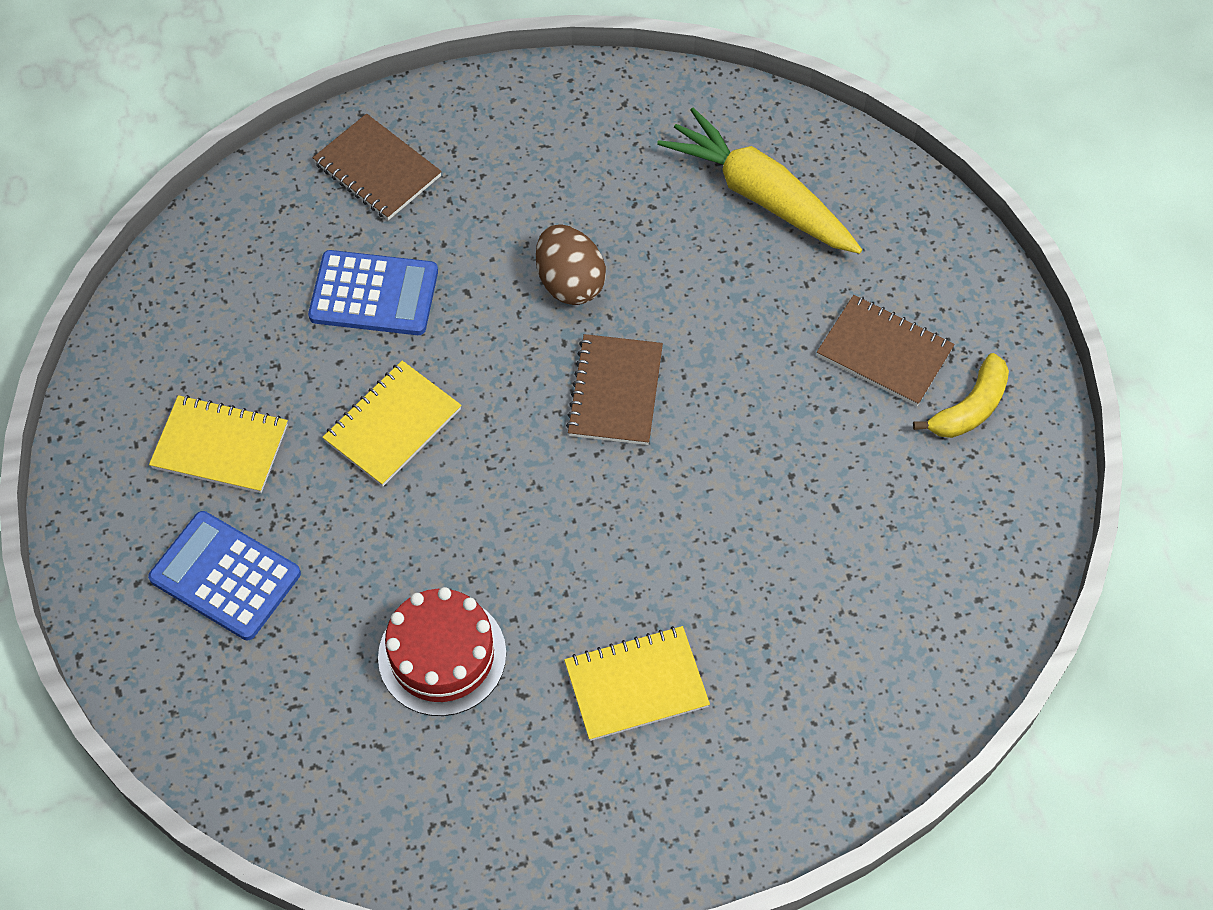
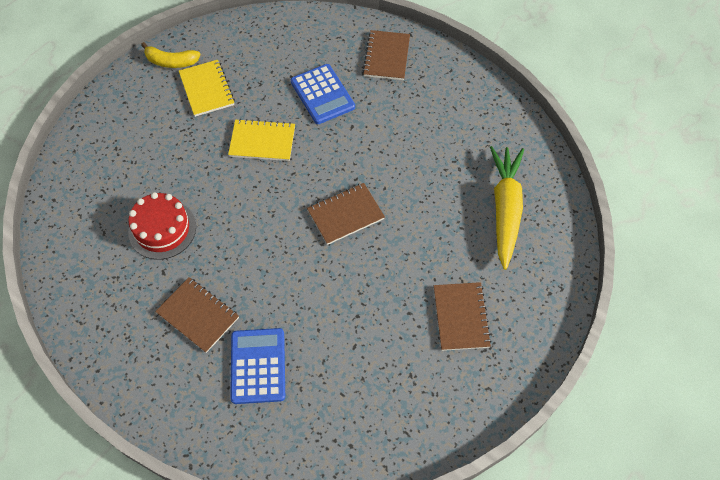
camera: 55 degrees right, 0 degrees up
blue calculator [148,511,301,640] -> blue calculator moved to [230,328,285,404]
brown egg [536,224,606,305] -> none
yellow notebook [564,626,710,741] -> brown notebook [155,277,239,353]
yellow banana [913,353,1009,438] -> yellow banana moved to [141,42,201,68]

